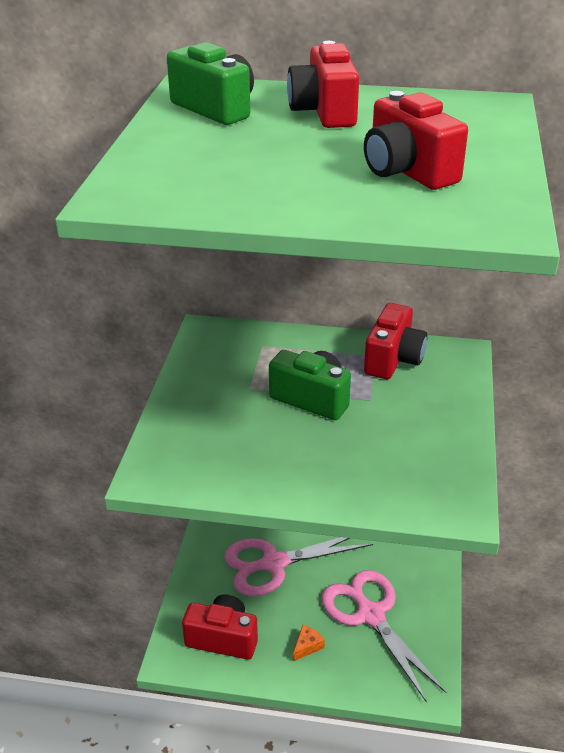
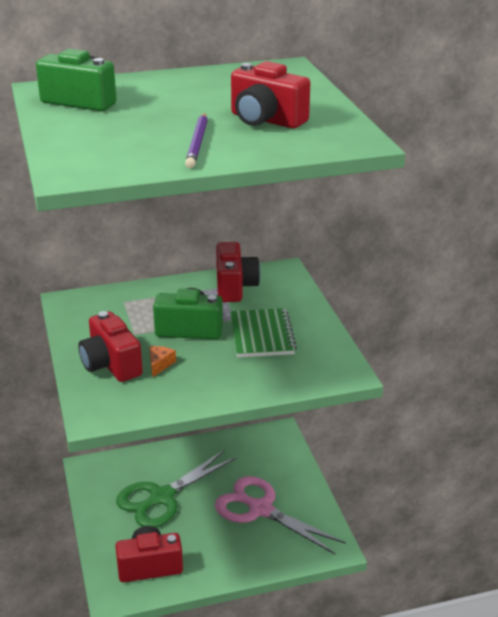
camera: 25 degrees left, 5 degrees down
pink scissors [224,537,373,596] -> green scissors [116,450,237,527]
red camera [287,41,359,128] -> red camera moved to [78,311,143,382]
orange cheese [293,625,325,661] -> orange cheese moved to [150,346,176,378]
none -> purple pencil [185,113,208,168]
none -> green notebook [230,308,297,357]

